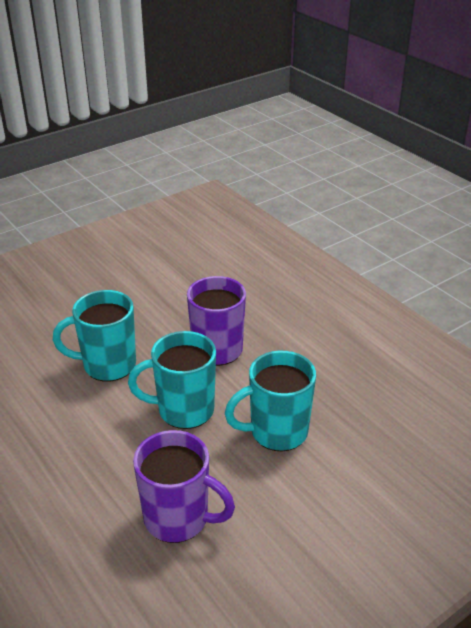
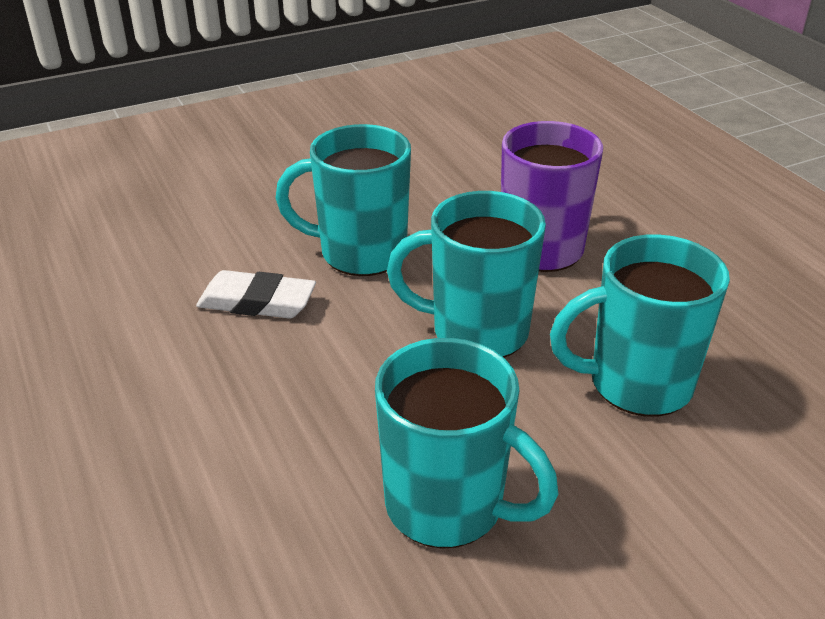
camera: 10 degrees right, 0 degrees up
purple mug [133,430,235,543] -> turquoise mug [375,338,559,549]
none -> white eraser [196,270,316,319]

